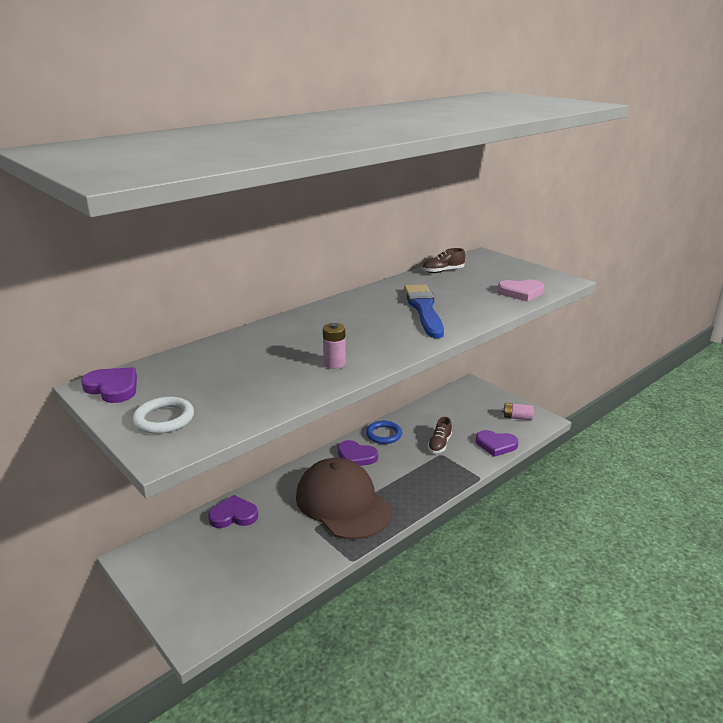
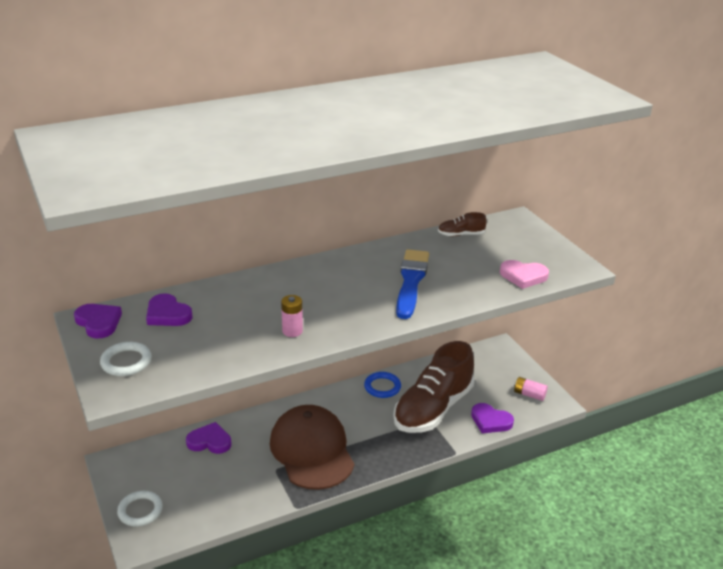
camera: 15 degrees right, 5 degrees up
purple heart [338,440,378,466] -> purple heart moved to [146,293,193,326]
brown shoe [428,417,452,453] -> brown shoe [394,341,475,433], size x2.48
none -> white ring [117,491,163,527]

